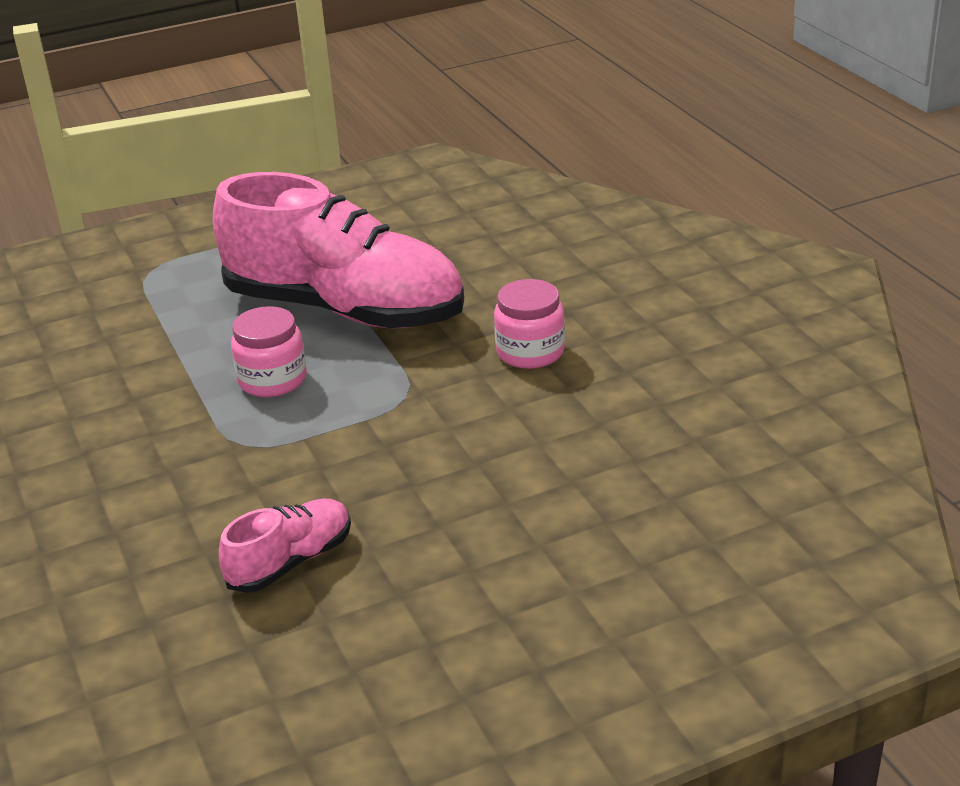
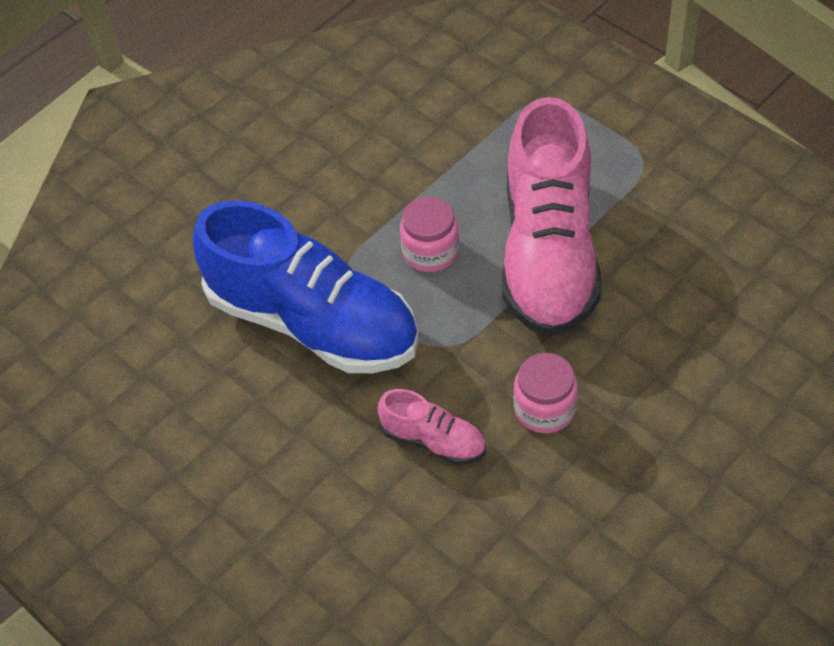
camera: 70 degrees right, 20 degrees up
pink shoe [219,499,351,593] -> pink shoe moved to [377,389,486,465]
none -> blue shoe [193,200,419,373]

